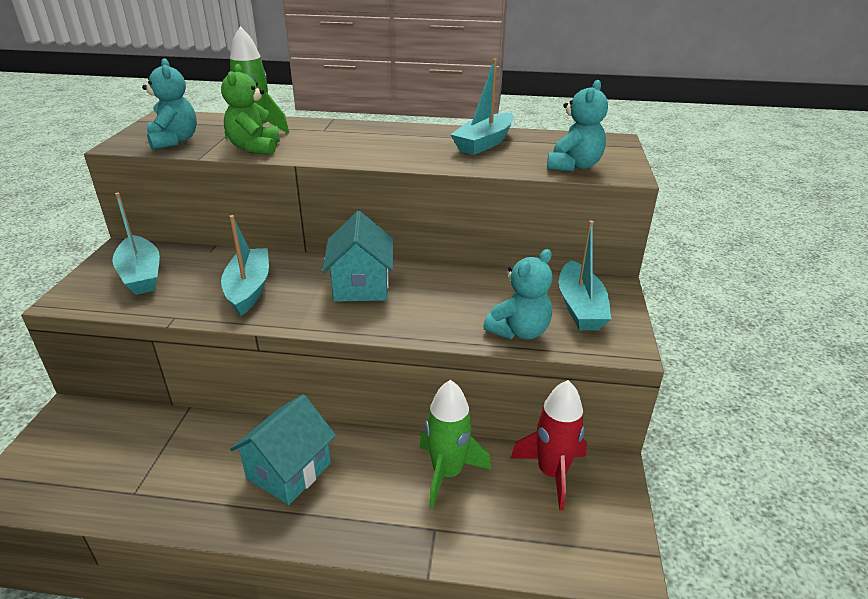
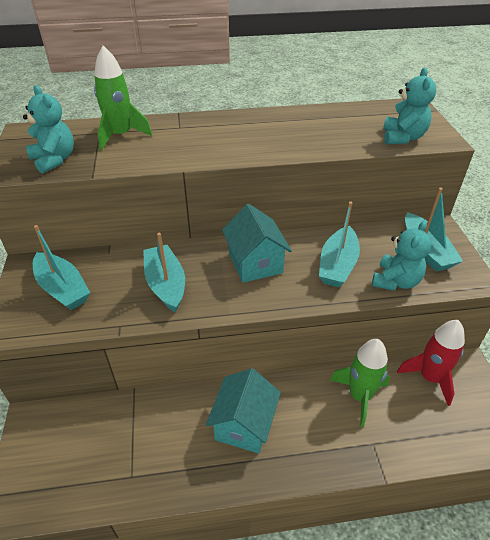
camera: 15 degrees left, 10 degrees up
green teddy bear [221,64,280,155] -> none
turquoise boat [450,59,514,155] -> turquoise boat moved to [319,201,360,287]

